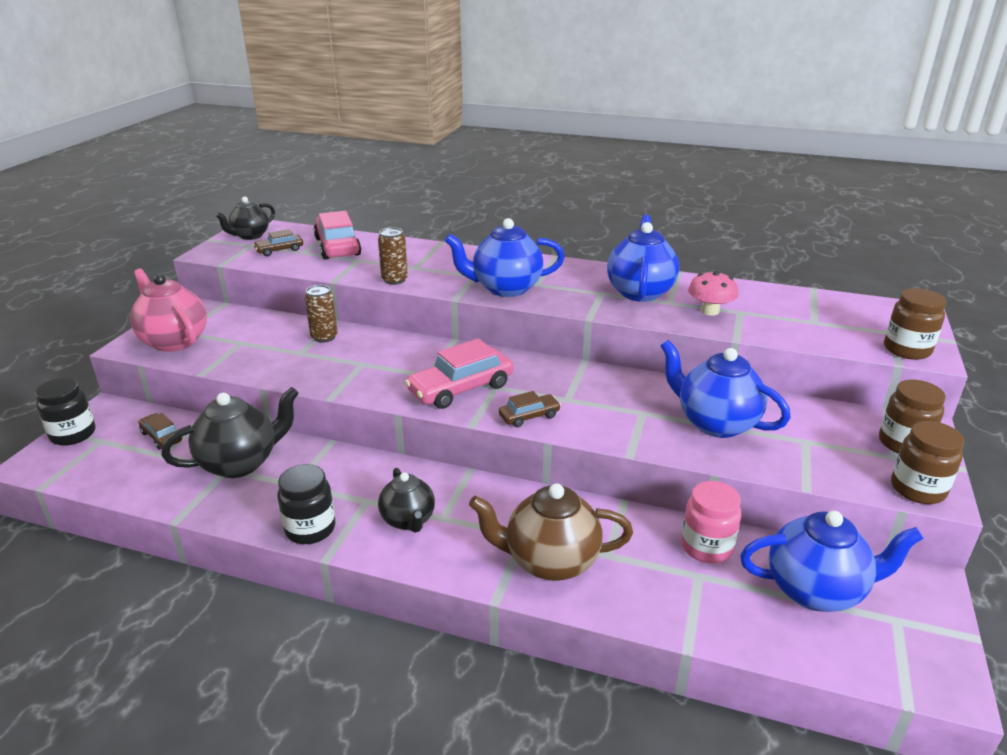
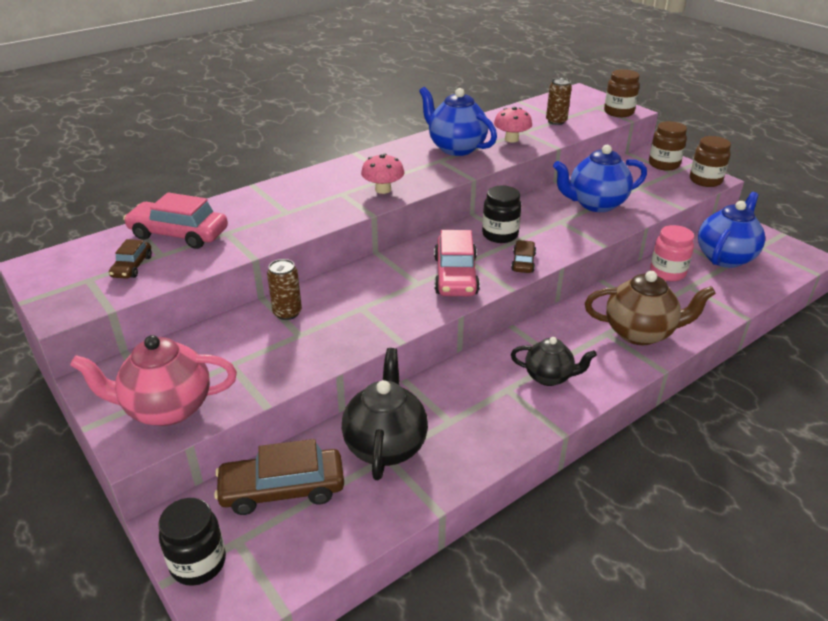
camera: 55 degrees left, 5 degrees up
brown car [138,413,182,450] -> brown car [214,439,344,515], size x1.86
black teapot [215,196,275,240] -> none
black jar [277,464,335,544] -> black jar moved to [482,186,521,243]
brown can [378,227,408,285] -> brown can moved to [546,78,572,125]
blue teapot [445,218,565,297] -> pink mushroom [361,154,405,194]
brown teapot [469,483,633,581] -> brown teapot turned 120 degrees counterclockwise [585,271,716,345]

